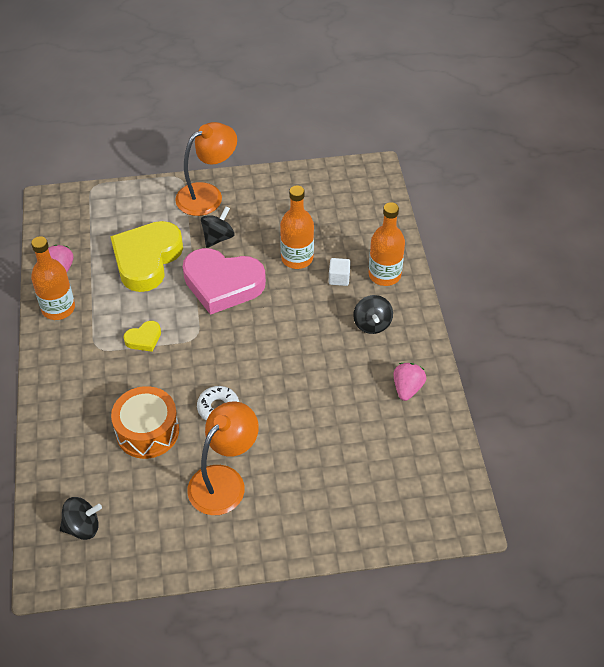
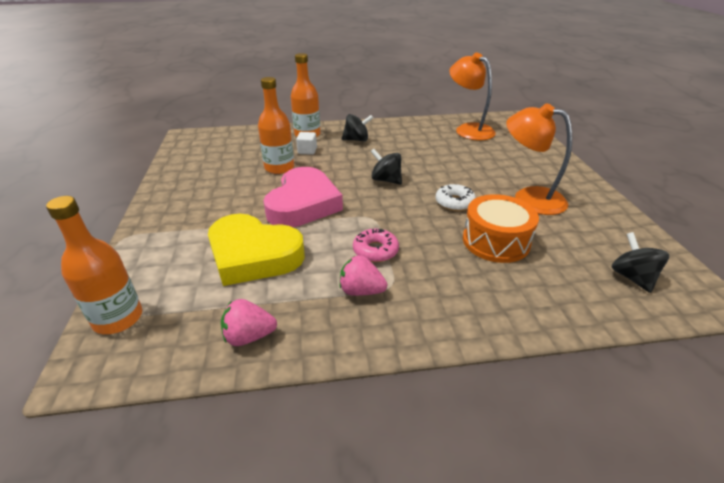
camera: 90 degrees left, 15 degrees down
orange bottle [31,236,75,320] -> orange bottle moved to [46,196,142,334]
yellow heart [124,321,161,352] -> pink donut [353,228,399,262]
orange lamp [175,122,237,216] -> orange lamp moved to [449,52,496,140]
black spinning top [201,206,235,248] -> black spinning top moved to [370,149,402,185]
pink strawberry [393,363,426,401] -> pink strawberry moved to [339,255,387,296]

